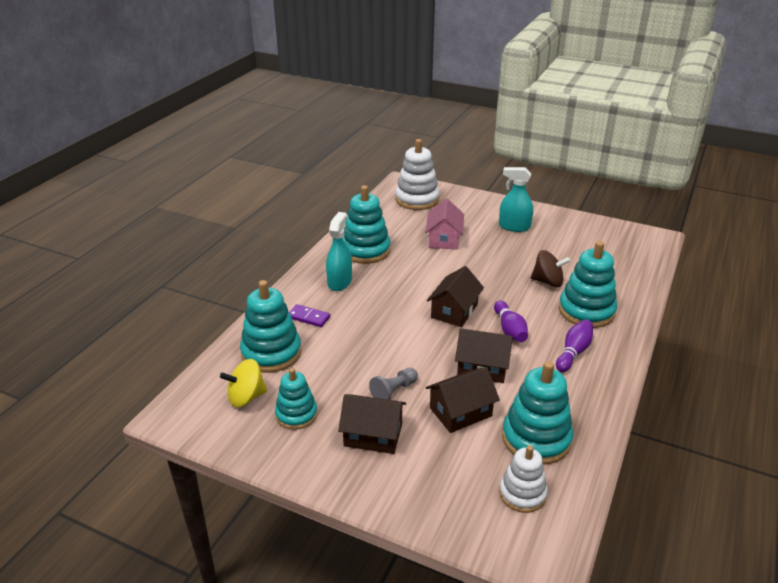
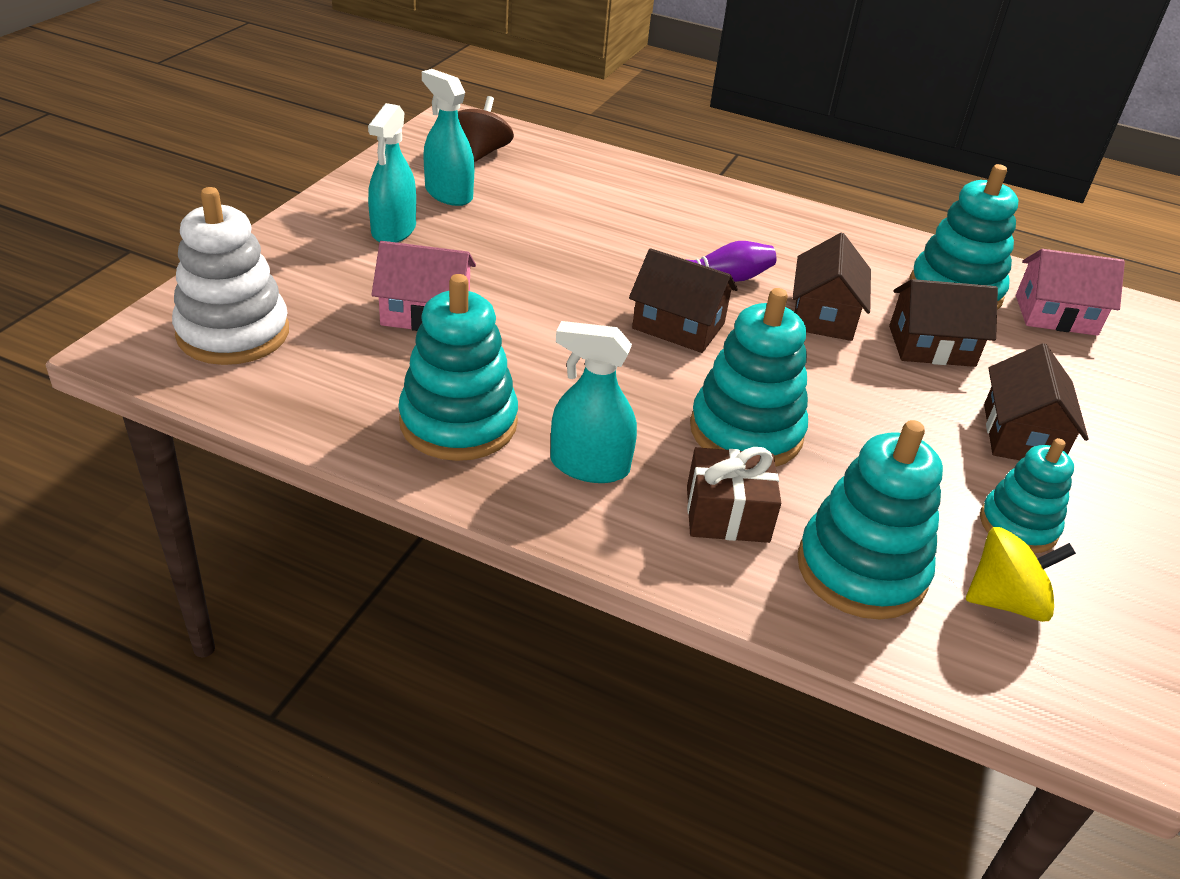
camera: 95 degrees left, 5 degrees up
yellow spinning top [220,359,267,407] -> yellow spinning top turned 75 degrees counterclockwise [966,527,1076,622]
purple domino [289,304,330,327] -> brown gift [687,447,781,543]
grey pawn [369,368,418,400] -> none
brown house [426,367,500,433] -> brown house turned 60 degrees counterclockwise [889,279,998,367]
white stacking toy [499,445,548,513] -> pink house [1016,249,1125,336]
brown spinning top [531,250,571,287] -> brown spinning top moved to [458,96,514,162]
purple bowling pin [556,320,593,372] -> none
turquoise stacking toy [559,241,617,328] -> turquoise stacking toy moved to [690,288,808,467]
none -> turquoise spray bottle [422,69,474,206]

